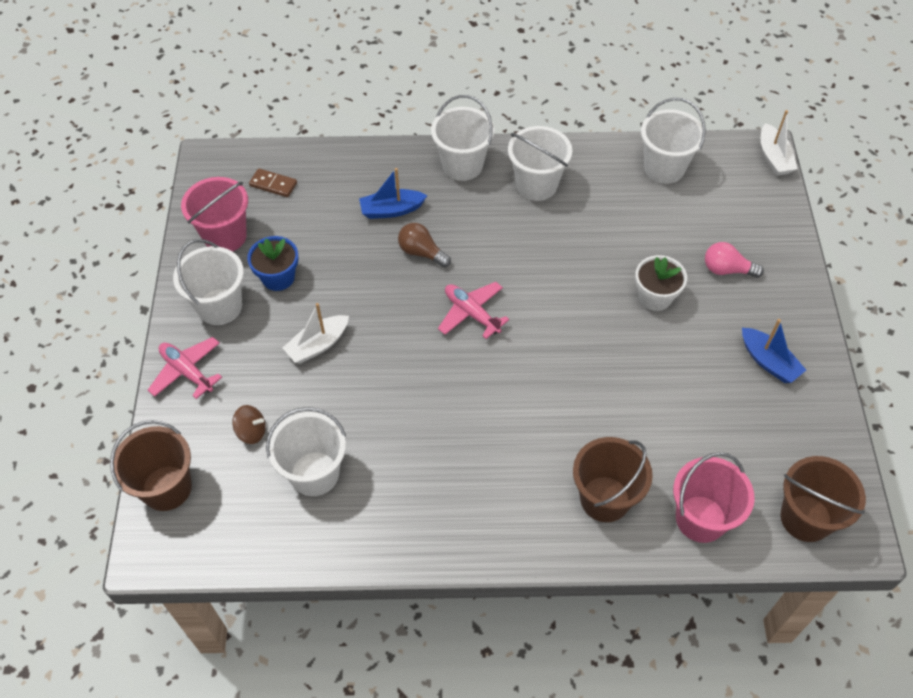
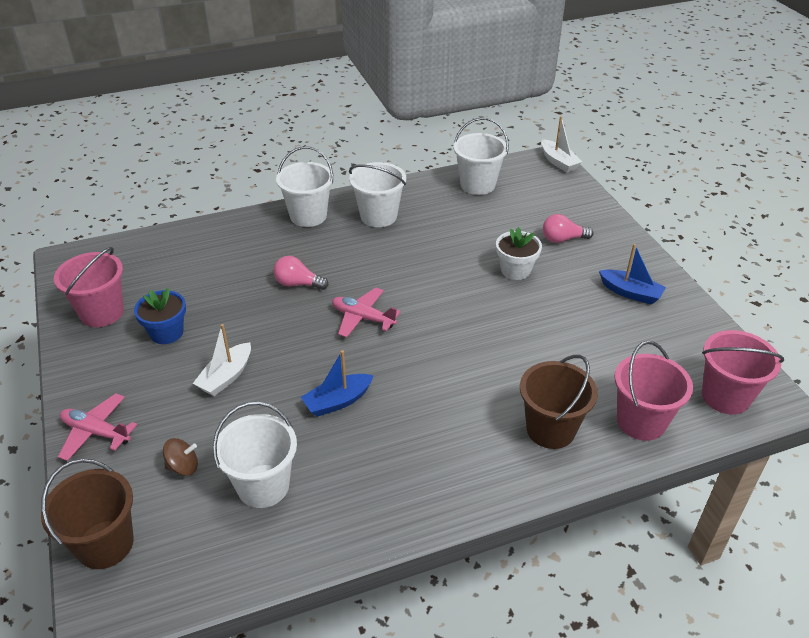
camera: 20 degrees left, 15 degrees down
white bucket [173,239,244,325] -> none
brown domino [249,168,297,197] -> none
blue boat [359,168,427,219] -> blue boat moved to [301,350,374,417]
brown light bulb [398,223,451,267] -> pink light bulb [274,256,328,290]
brown bucket [780,456,866,542] -> pink bucket [702,330,784,415]

